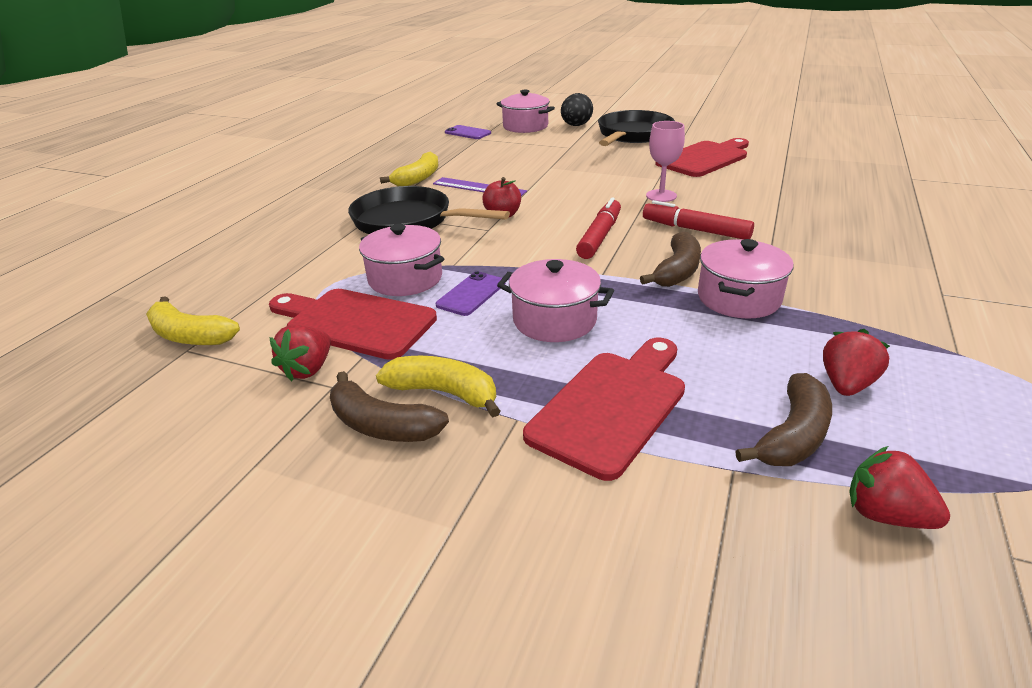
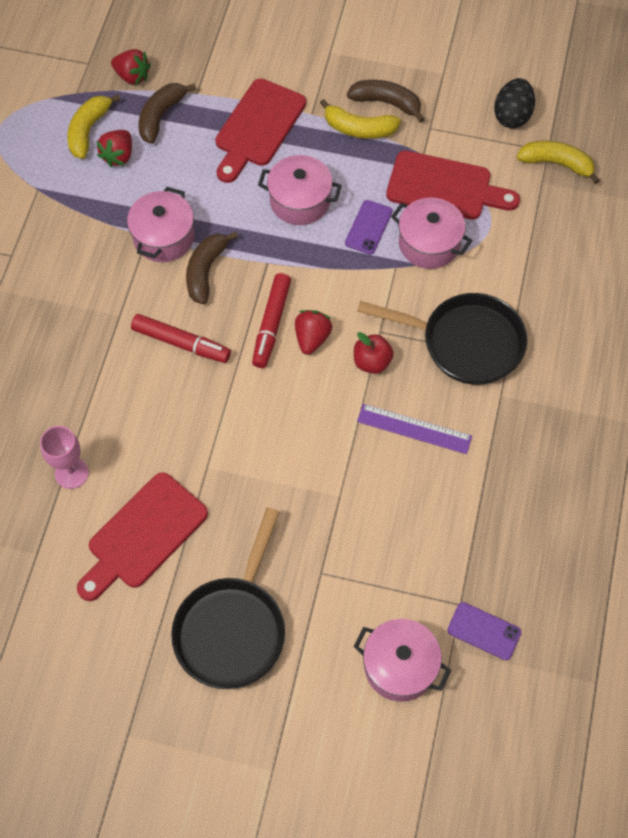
camera: 170 degrees right, 30 degrees up
red strawberry [269,325,331,381] -> red strawberry moved to [295,310,332,355]
yellow banana [380,151,438,186] -> yellow banana moved to [67,94,121,159]
black egg [561,93,593,126] -> black egg moved to [494,78,535,128]
pink goblet [646,121,685,202] -> pink goblet moved to [40,426,89,489]

